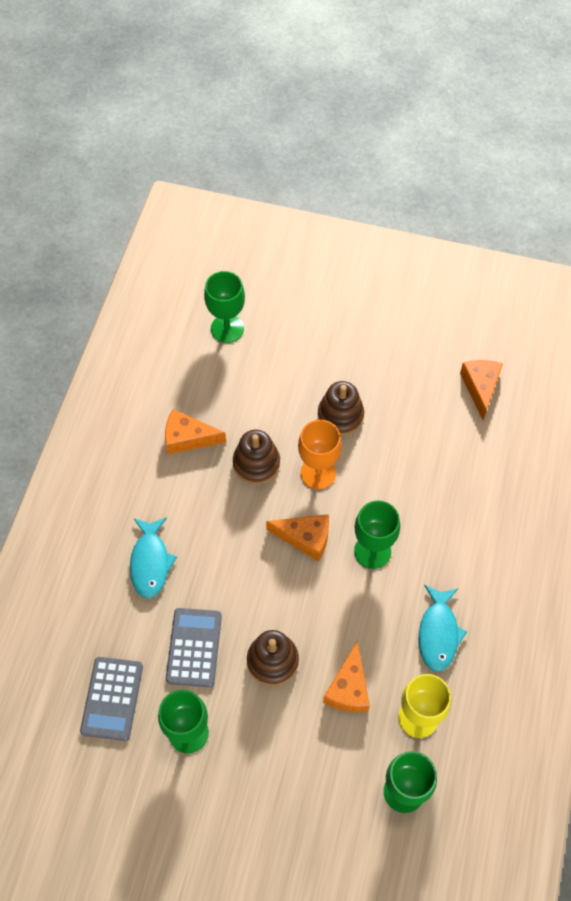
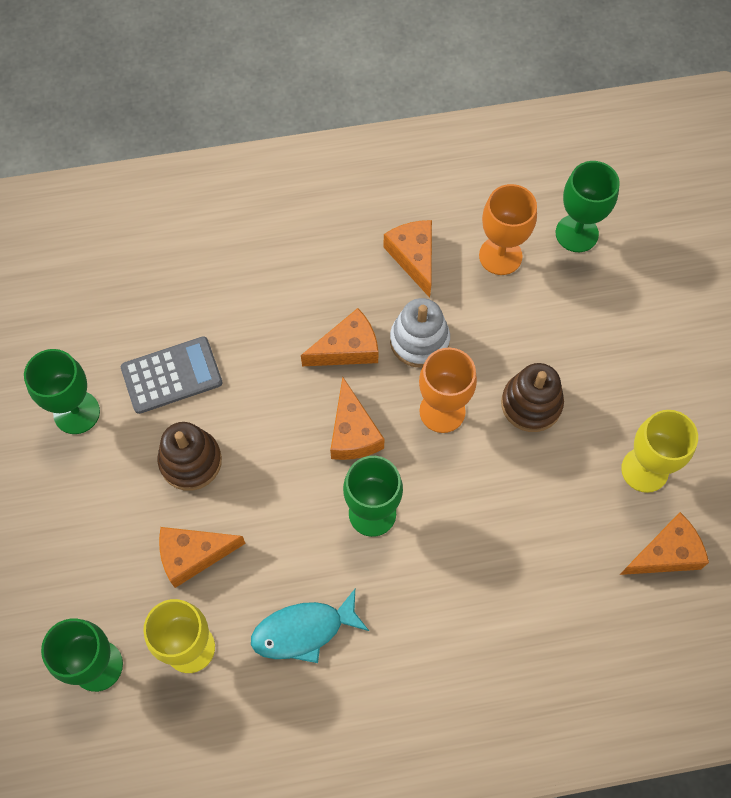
camera: 65 degrees right, 5 degrees up
grey calculator [80,657,143,741] -> none
turquoise fish [130,517,177,599] -> none
brown stacking toy [233,430,280,485] -> white stacking toy [390,298,450,368]
none -> orange cheese [301,308,379,366]
none -> orange goblet [479,184,537,275]
none -> yellow goblet [621,410,698,493]

